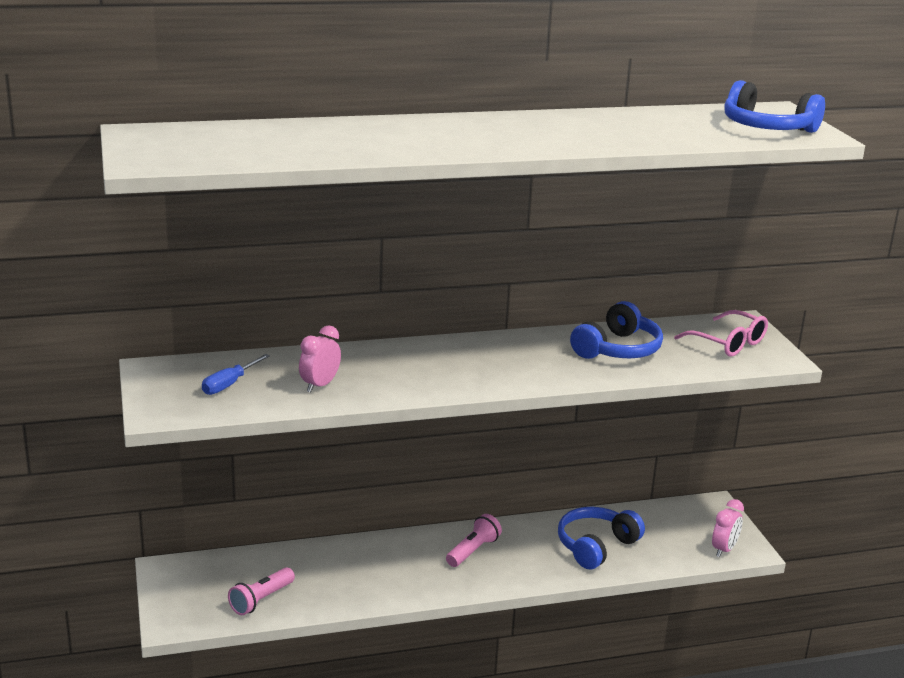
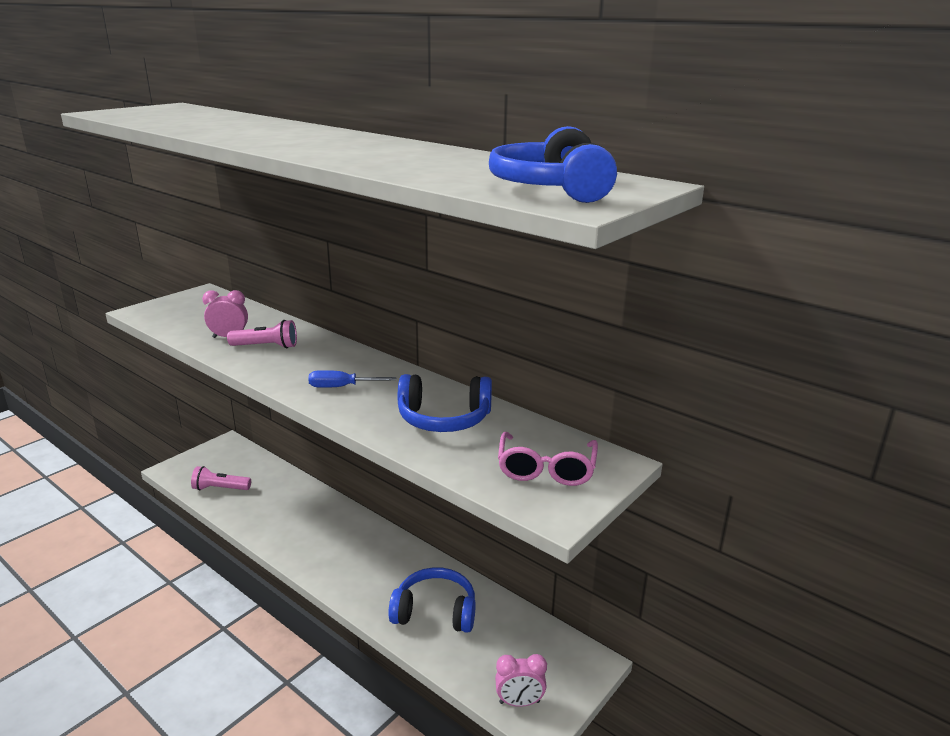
camera: 55 degrees right, 0 degrees up
blue screwdriver [202,354,270,395] -> blue screwdriver moved to [308,370,396,388]
pink flashlight [446,514,502,567] -> pink flashlight moved to [227,320,297,348]

